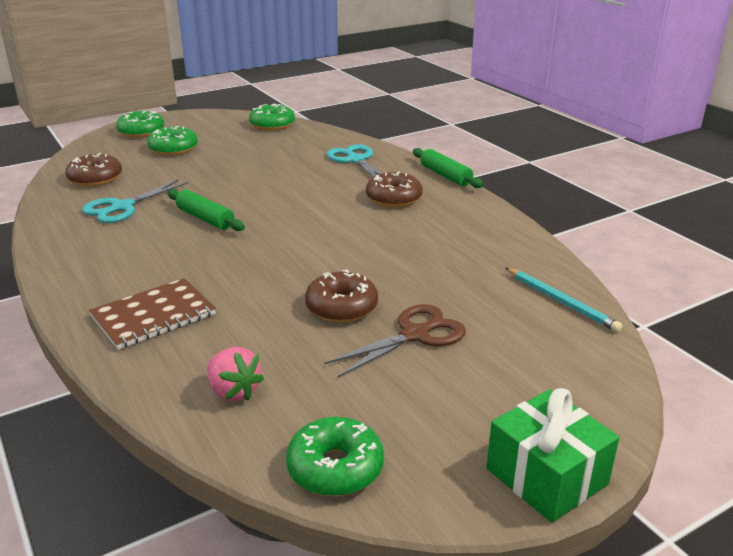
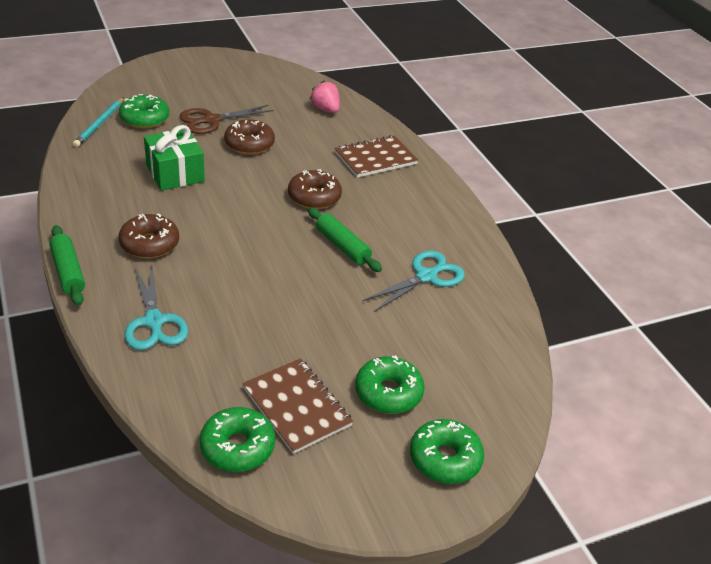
camera: 175 degrees left, 10 degrees up
brown donut [65,153,122,187] -> brown donut moved to [288,169,342,209]
green donut [286,417,384,496] -> green donut moved to [119,94,169,128]
green gift [486,388,619,523] -> green gift moved to [144,125,205,191]
turquoise pencil [506,268,622,332] -> turquoise pencil turned 135 degrees counterclockwise [73,97,124,147]
none -> brown notebook [242,358,353,454]

